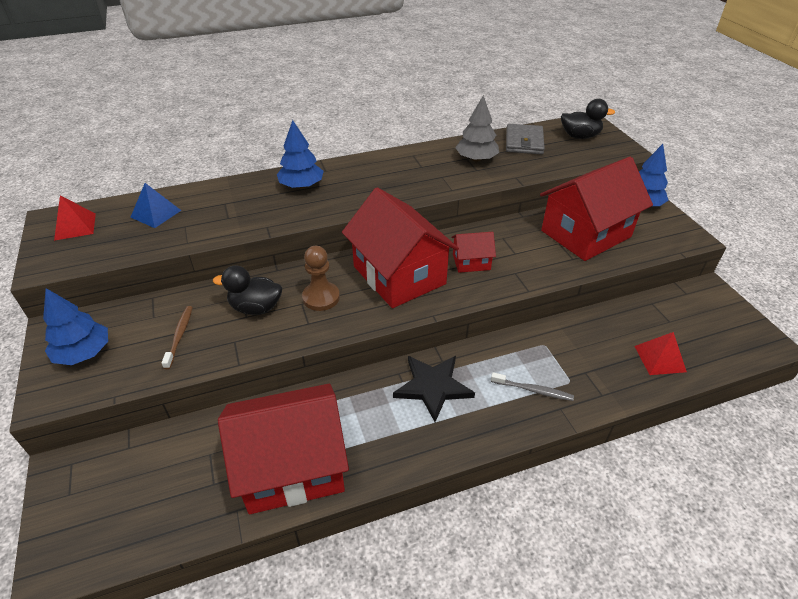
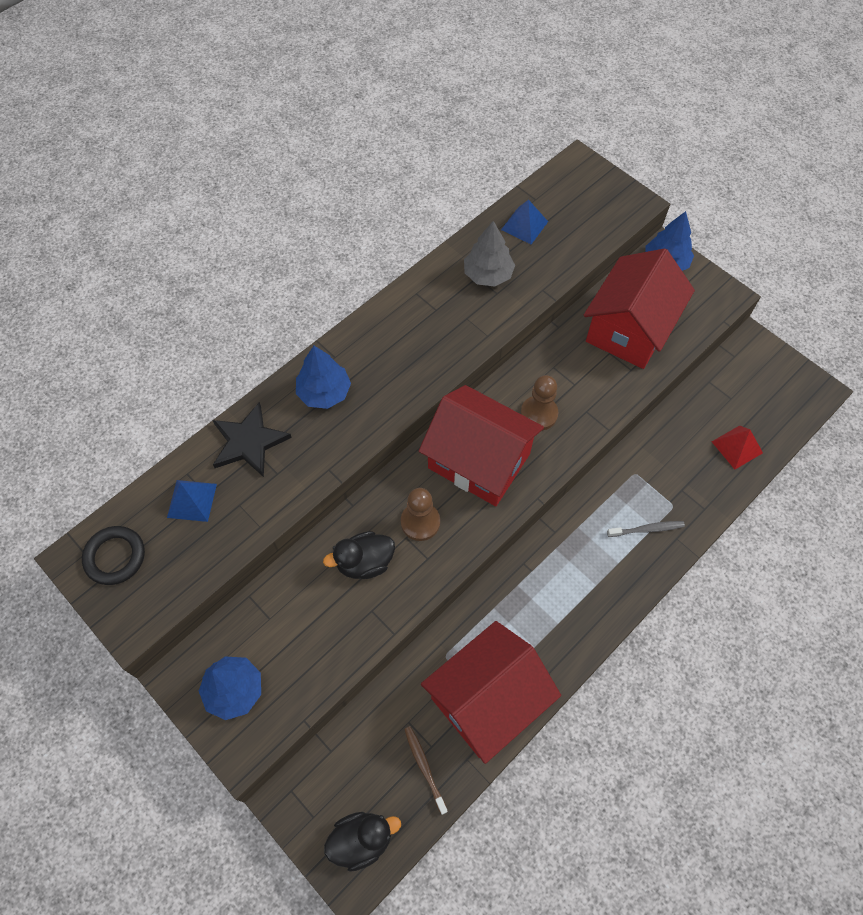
camera: 25 degrees left, 20 degrees up
red pyramid [54,195,96,241] -> black ring [82,526,145,585]
brown toothbrush [161,306,193,369] -> brown toothbrush moved to [404,726,448,815]
black star [393,356,475,422] -> black star moved to [212,402,292,477]
red house [451,232,496,273] -> brown pawn [521,375,558,430]
grey wallet [506,124,545,154] -> blue pyramid [501,199,548,244]
black duck [561,99,615,139] -> black duck moved to [324,812,401,872]

